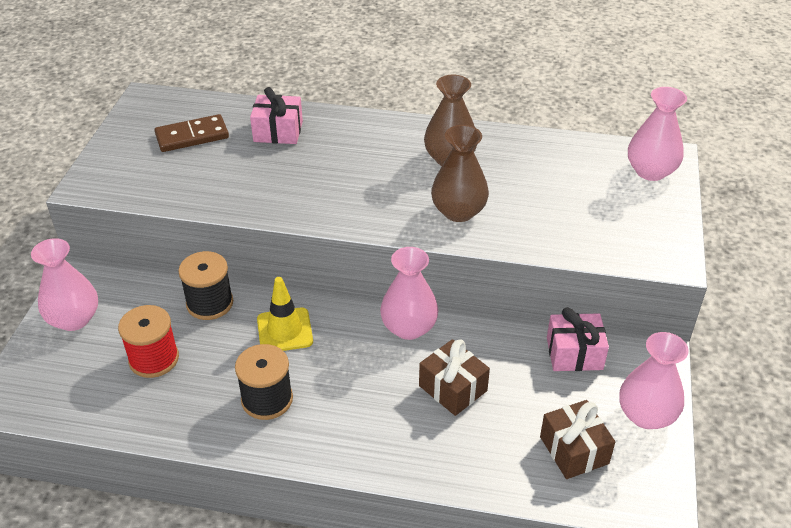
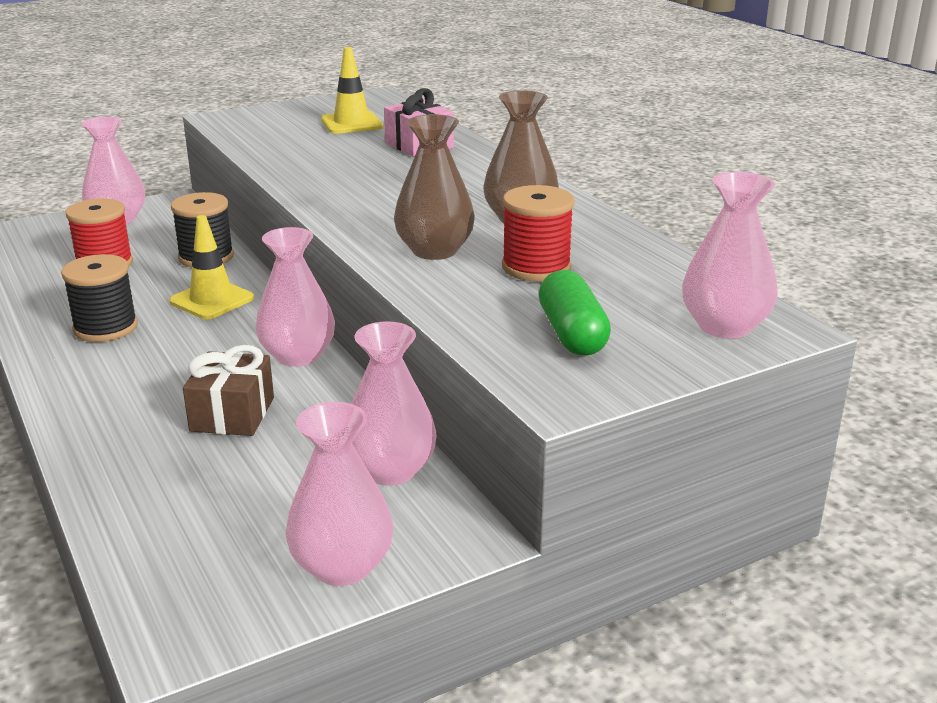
camera: 50 degrees right, 15 degrees down
brown domino [154,114,229,152] -> yellow traffic cone [321,47,383,134]
brown gift [540,400,615,479] -> none
pink gift [547,307,609,371] -> pink vase [351,321,437,486]
none -> red spool [502,185,575,281]
none -> green capsule [539,270,611,356]

